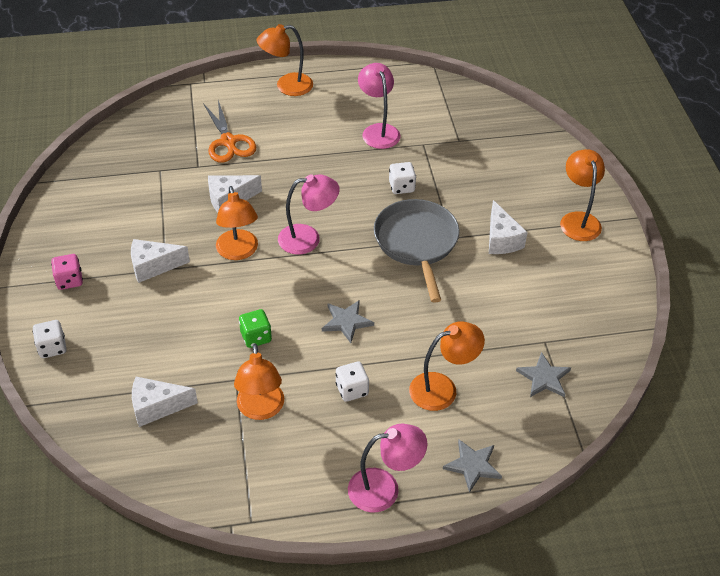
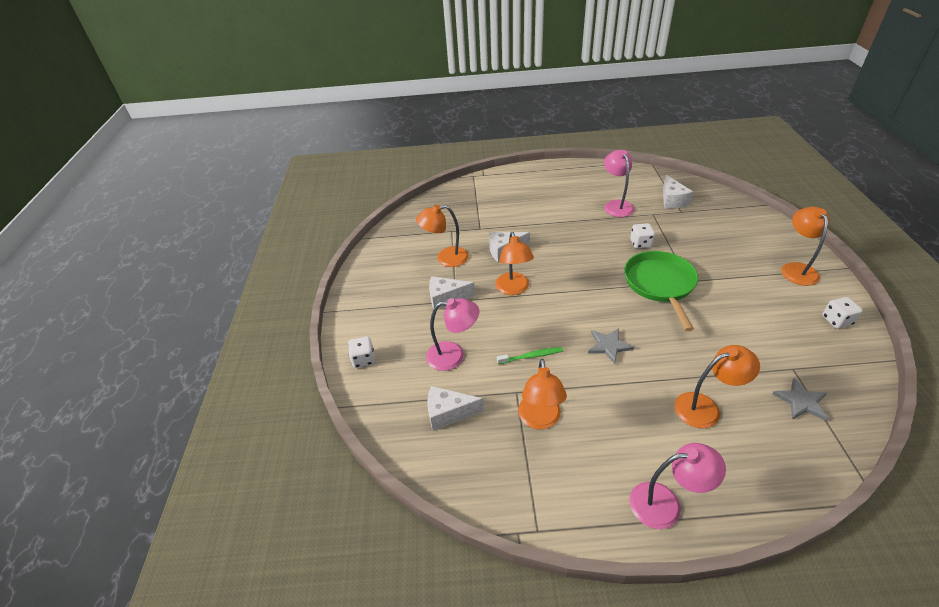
camera: 10 degrees right, 5 degrees down
pink dice [51,254,83,290] -> none
orange scissors [203,100,256,163] -> none
green dice [239,309,272,348] -> green toothbrush [497,347,563,364]
orange lamp [256,24,313,96] -> orange lamp moved to [416,205,469,267]
pink lamp [278,174,340,254] -> pink lamp moved to [426,298,479,371]
white dice [336,361,369,402] -> white dice moved to [822,297,863,329]
grey pan [374,199,460,303] -> green pan [624,251,698,331]
grey star [443,440,502,493] -> none
white cheese [489,200,528,254] -> white cheese moved to [663,175,693,209]

